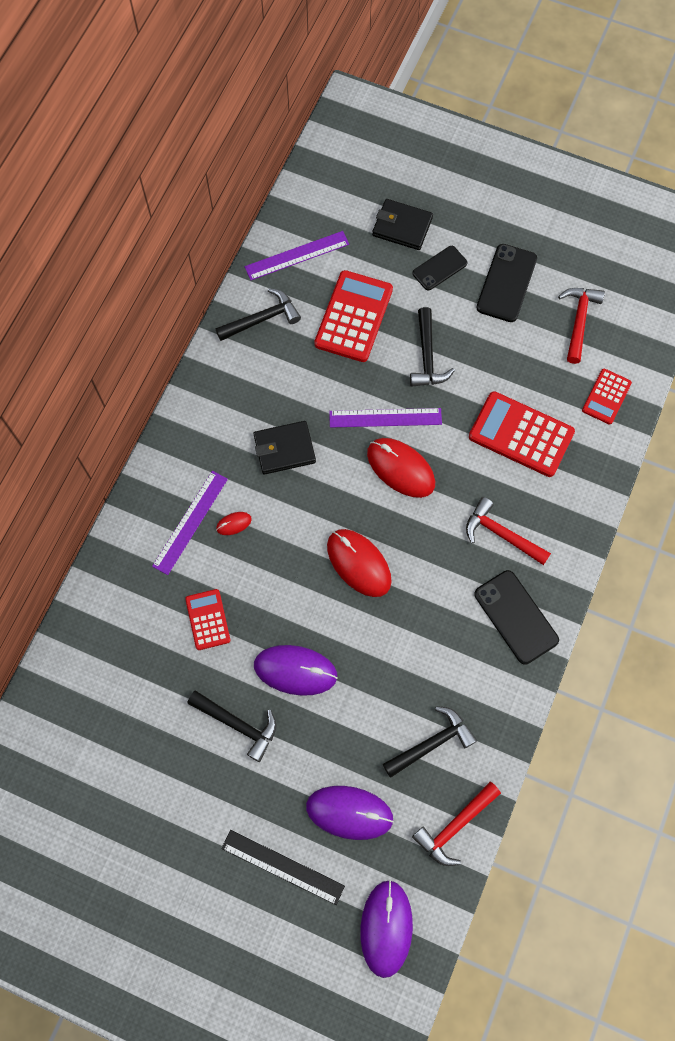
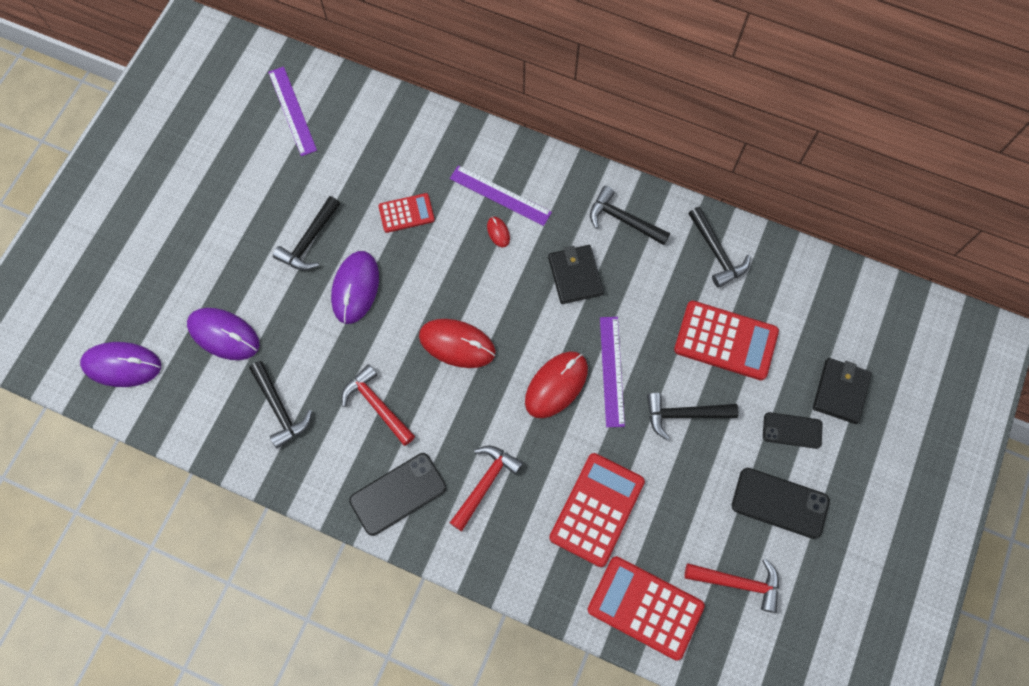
camera: 90 degrees right, 0 degrees up
black ruler [221,830,345,905] -> none
purple ruler [245,231,349,280] -> purple ruler moved to [268,67,317,156]
purple mouse [306,786,394,840] -> purple mouse turned 75 degrees counterclockwise [187,308,260,360]
red mouse [327,529,392,597] -> red mouse turned 60 degrees clockwise [419,319,496,368]
red hammer [412,782,501,866] -> red hammer moved to [341,364,415,446]
black phone [413,246,467,291] -> black phone turned 45 degrees counterclockwise [763,412,823,449]
red calculator [582,369,632,425] -> red calculator [587,556,705,660], size x1.75
none -> black hammer [590,186,670,245]

